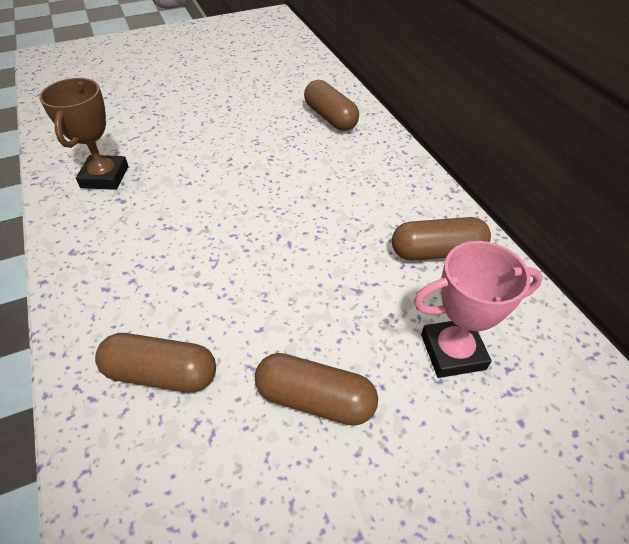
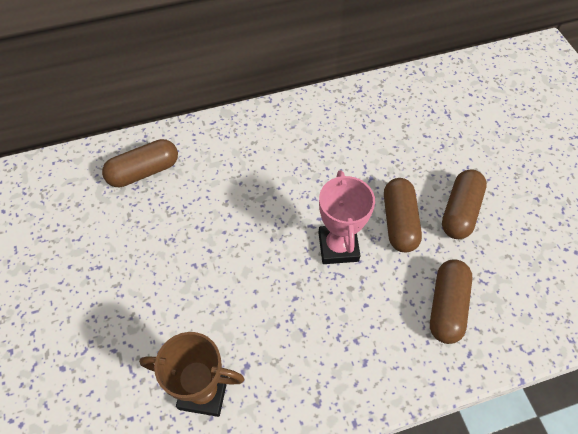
camera: 85 degrees left, 10 degrees up
brown capsule [392,217,491,260] -> brown capsule moved to [384,178,422,252]
pink trophy [414,241,543,378] -> pink trophy moved to [318,170,375,264]

